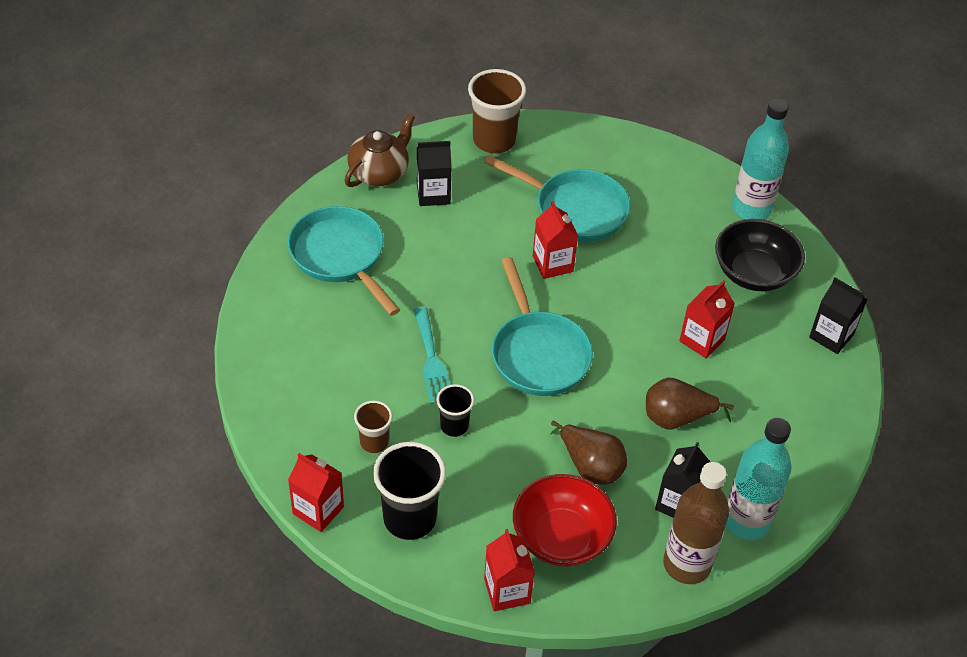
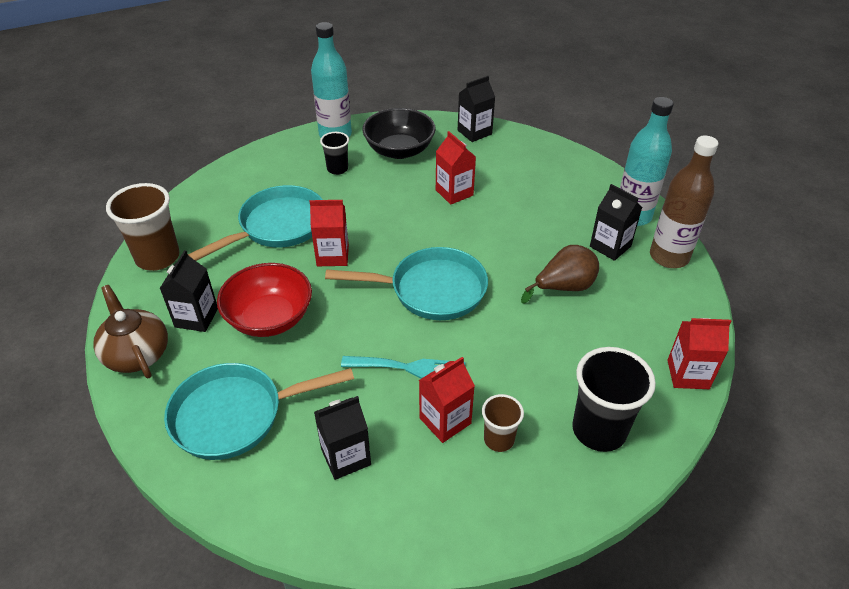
camera: 70 degrees left, 5 degrees down
red carton [288,453,344,532] -> red carton moved to [419,357,475,443]
black cup [436,384,474,437] -> black cup moved to [320,132,349,175]
red bowl [513,474,617,567] -> red bowl moved to [217,263,312,337]
brown pear [646,378,734,429] -> none
none -> black carton [314,396,371,480]

